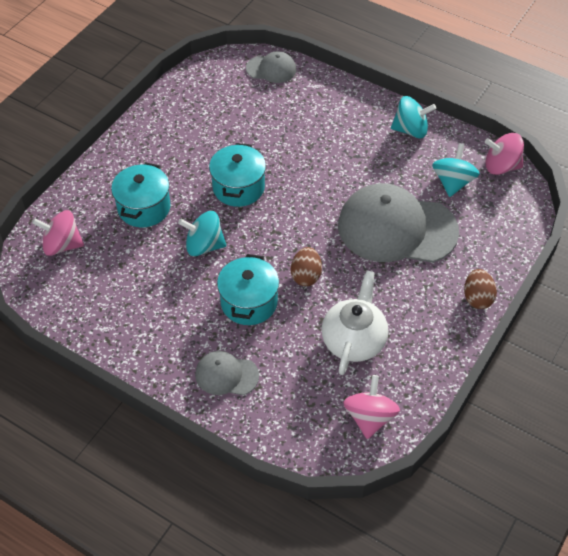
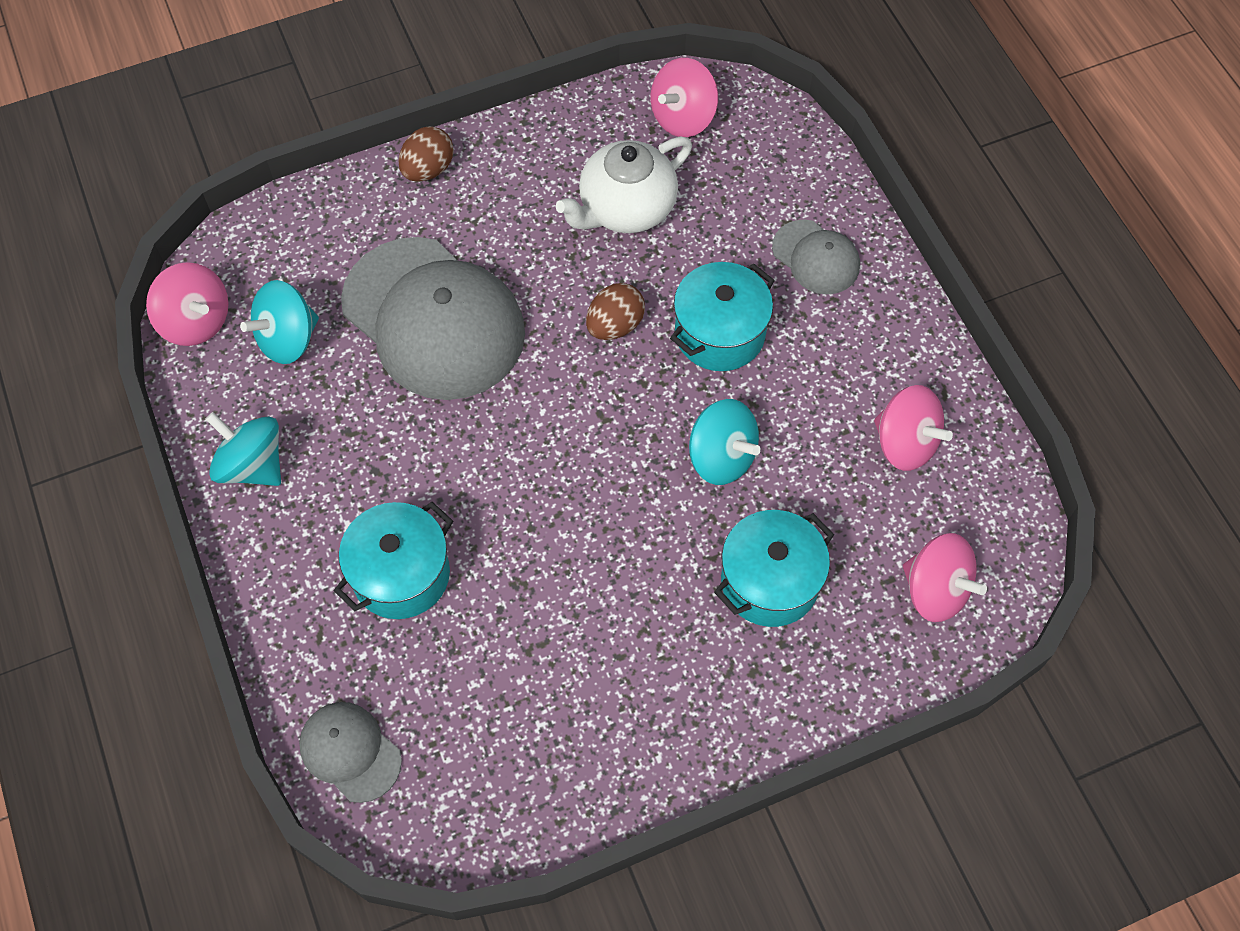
camera: 145 degrees left, 10 degrees up
turquoise pot [209,143,266,207] -> turquoise pot moved to [334,502,453,619]
none -> pink spinning top [874,385,953,471]

